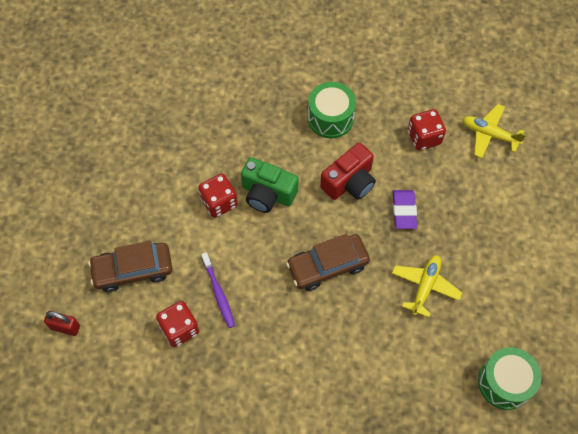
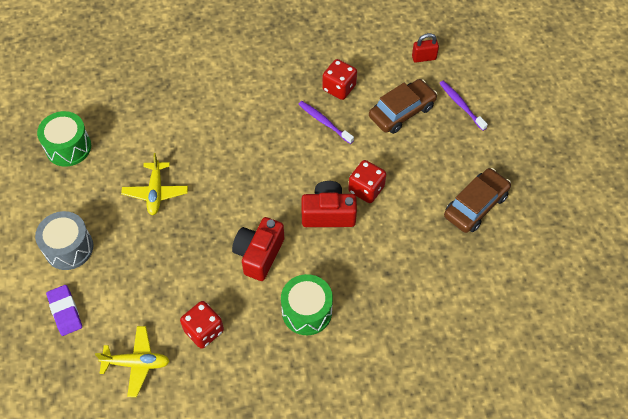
camera: 155 degrees right, 5 degrees down
green camera [241,157,299,213] -> red camera [302,181,357,227]
brown car [286,234,370,291] -> brown car moved to [444,168,511,233]
purple eraser [393,190,417,229] -> purple eraser moved to [46,285,82,336]
none -> grey drum [35,211,93,270]
none -> purple toothbrush [439,81,488,131]

